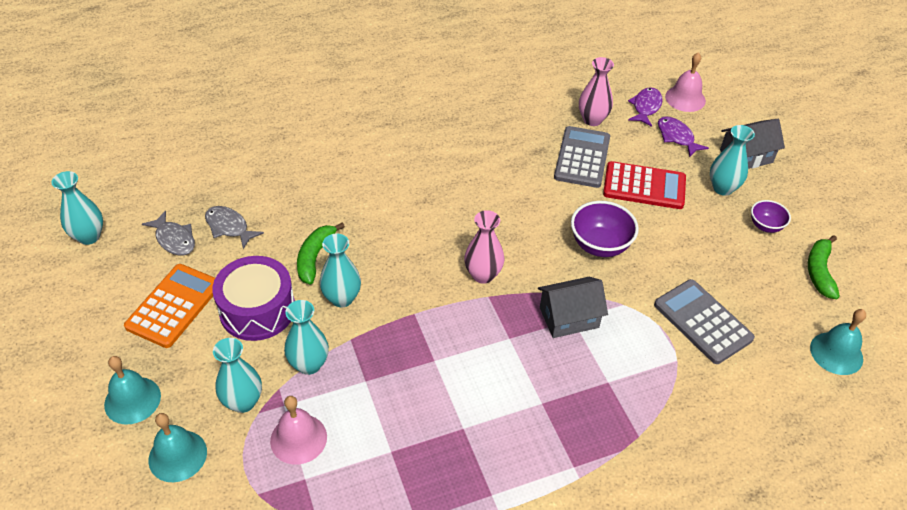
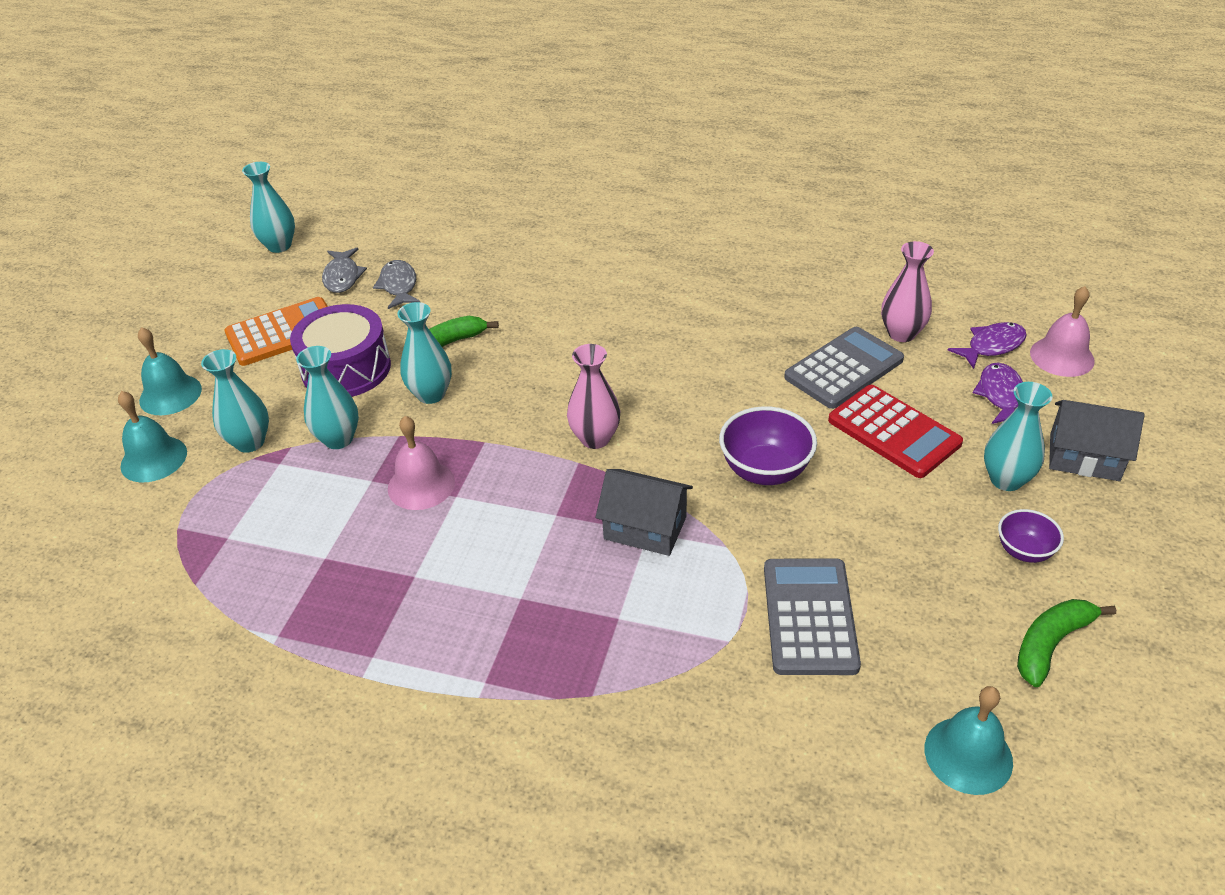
camera: 40 degrees right, 5 degrees down
pink bell [270,396,327,465] -> pink bell moved to [388,416,455,510]

